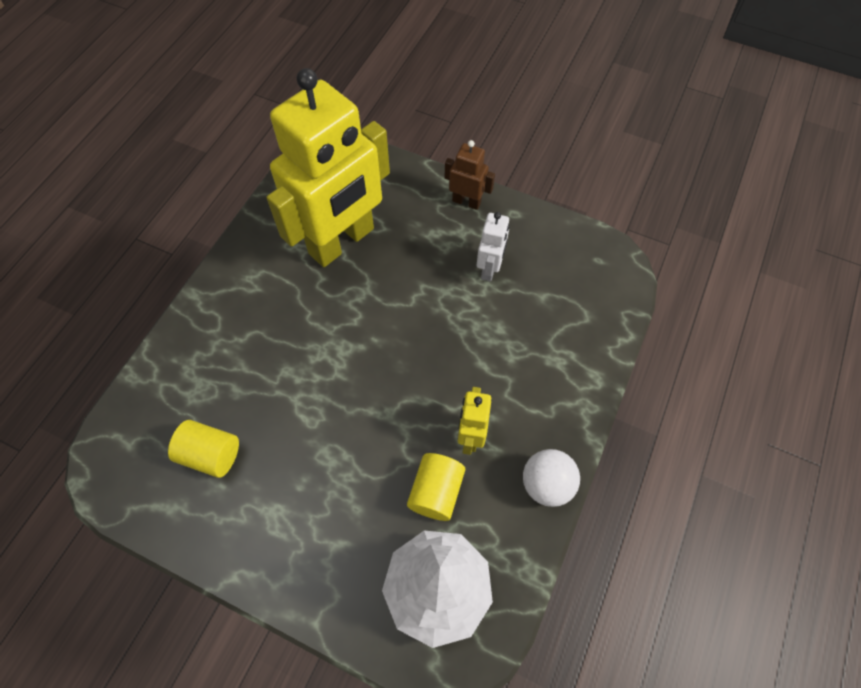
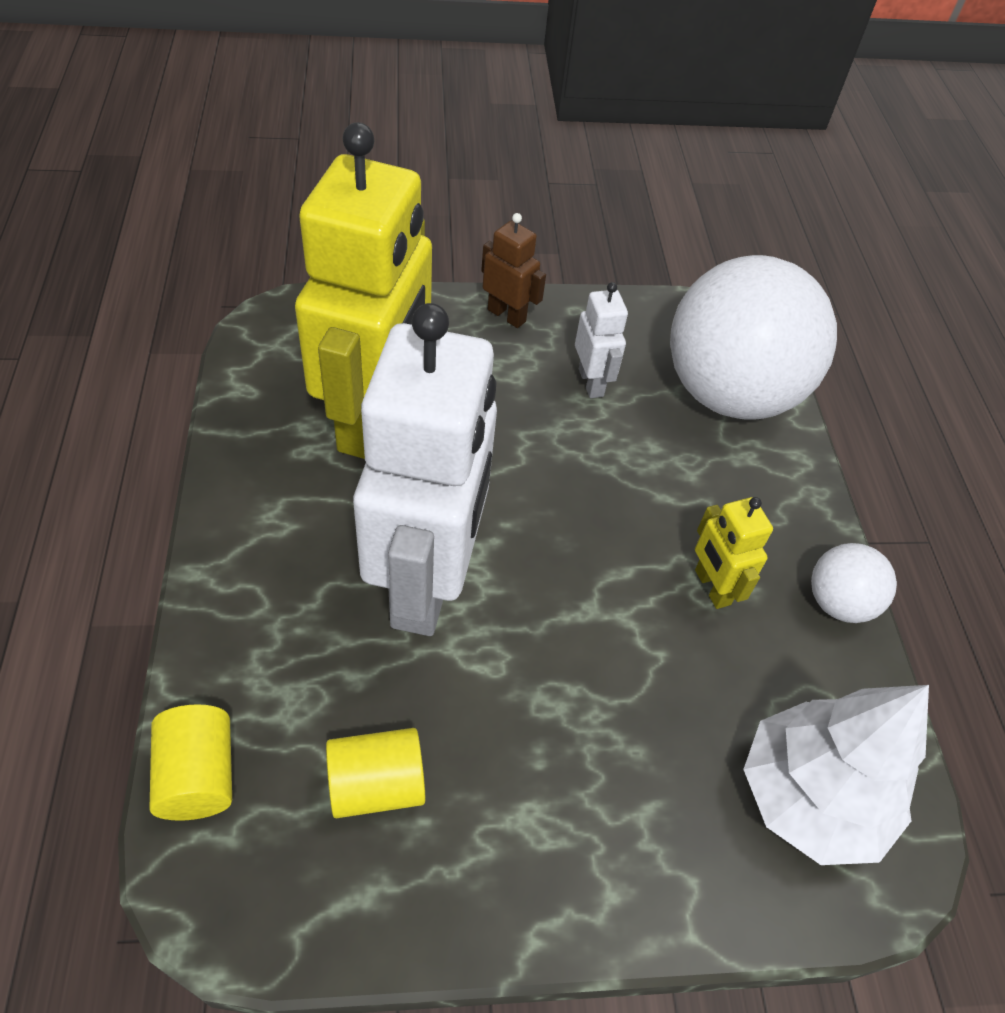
camera: 35 degrees left, 10 degrees down
yellow cylinder [407,453,465,521] -> yellow cylinder moved to [149,704,232,821]
brown robot [445,140,495,210] -> brown robot turned 45 degrees clockwise [481,213,546,328]
none -> white robot [353,303,497,636]
none -> white ball [670,255,837,420]

